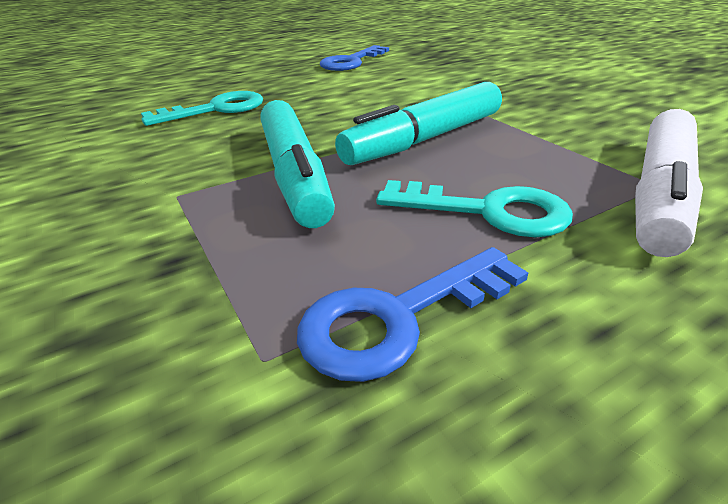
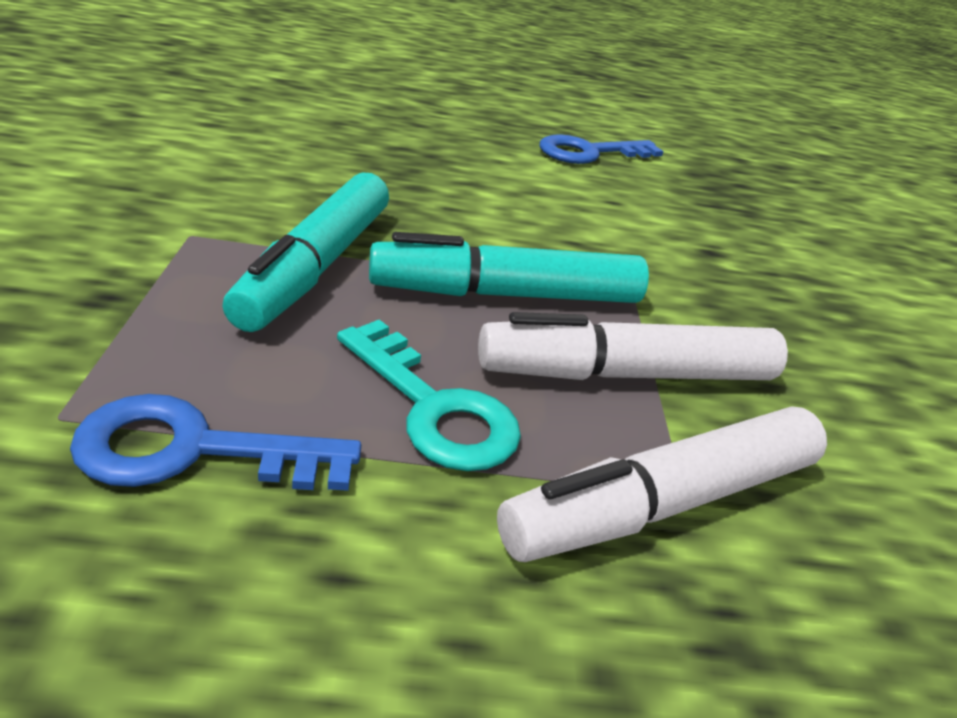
camera: 25 degrees right, 0 degrees up
turquoise key [141,91,263,126] -> none
none -> white marker [478,312,788,380]

